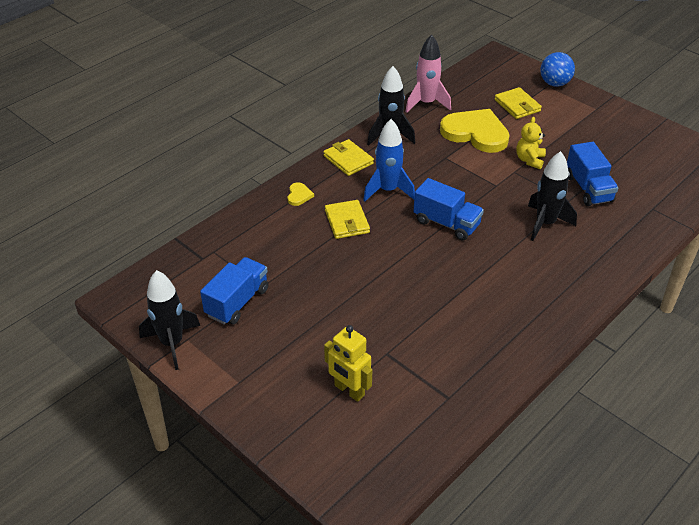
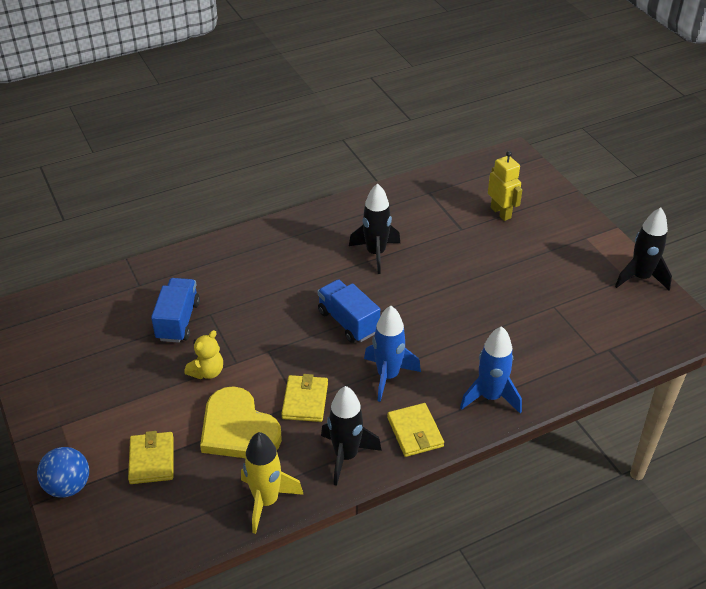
camera: 160 degrees left, 0 degrees up
blue truck [200,257,268,324] -> none
yellow heart [287,182,314,206] -> blue rocket [460,326,522,413]
yellow wallet [325,200,370,239] -> yellow wallet moved to [281,374,328,422]
pink rocket [405,35,451,113] -> yellow rocket [241,432,304,534]
black rocket [528,151,577,241] -> black rocket moved to [349,183,400,274]

